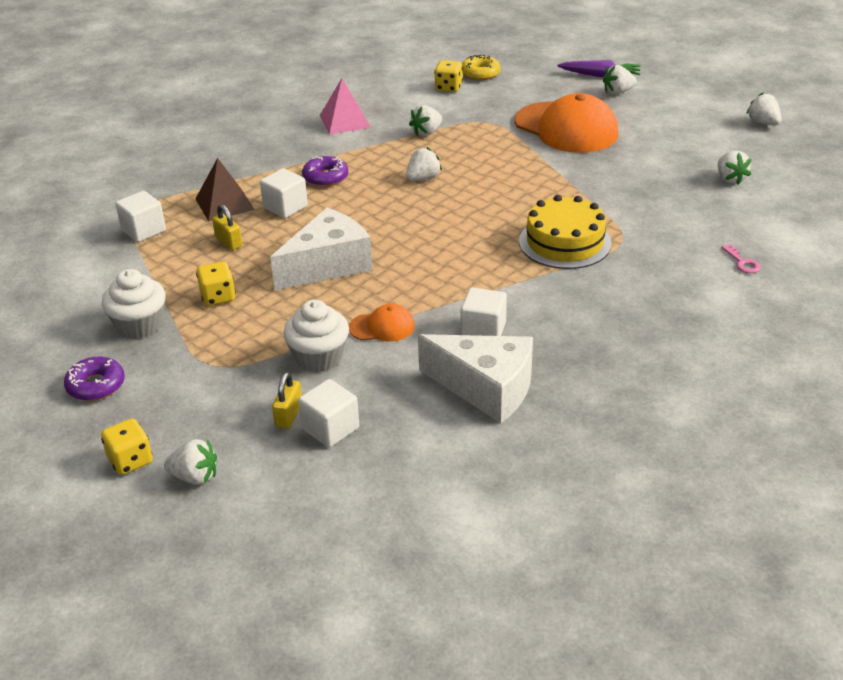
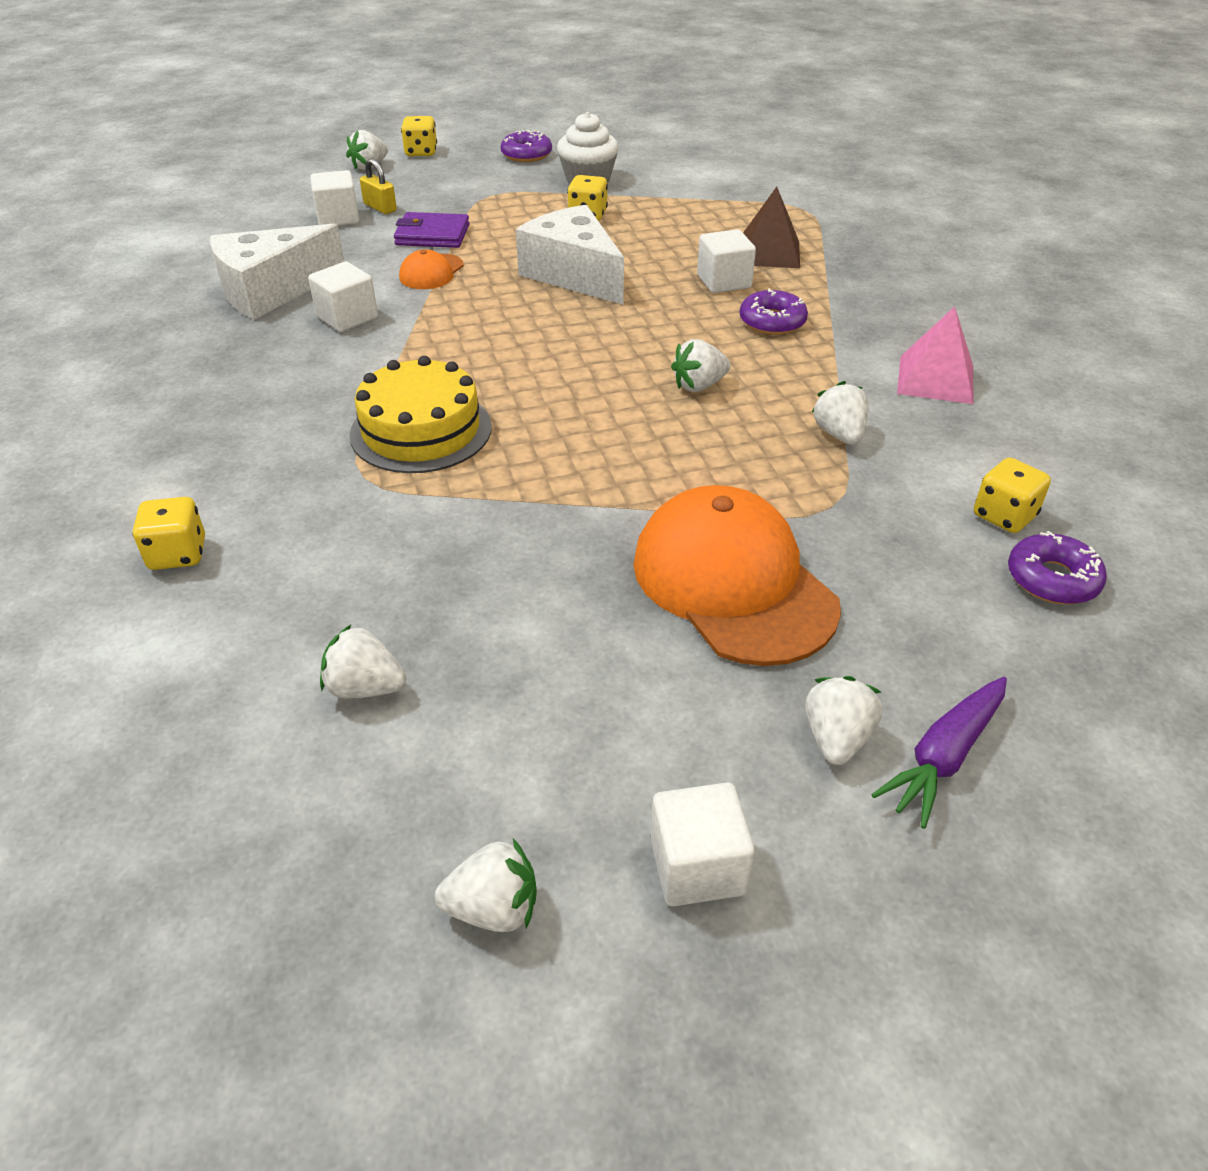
camera: 120 degrees right, 5 degrees up
white cube [115,191,166,242] -> white cube moved to [651,783,755,907]
yellow padlock [212,204,242,250] -> none
white cheese [270,208,372,290] -> white cheese turned 150 degrees clockwise [516,205,624,305]
white cupcake [283,300,349,372] -> purple wallet [394,212,470,248]
white strawberry [406,147,442,181] -> white strawberry turned 75 degrees clockwise [671,339,731,392]
yellow donut [462,55,501,80] -> purple donut [1008,531,1107,604]
orange cap [515,93,618,153] -> orange cap turned 75 degrees clockwise [633,485,841,666]
pink key [721,244,761,273] -> yellow dice [133,497,205,570]

